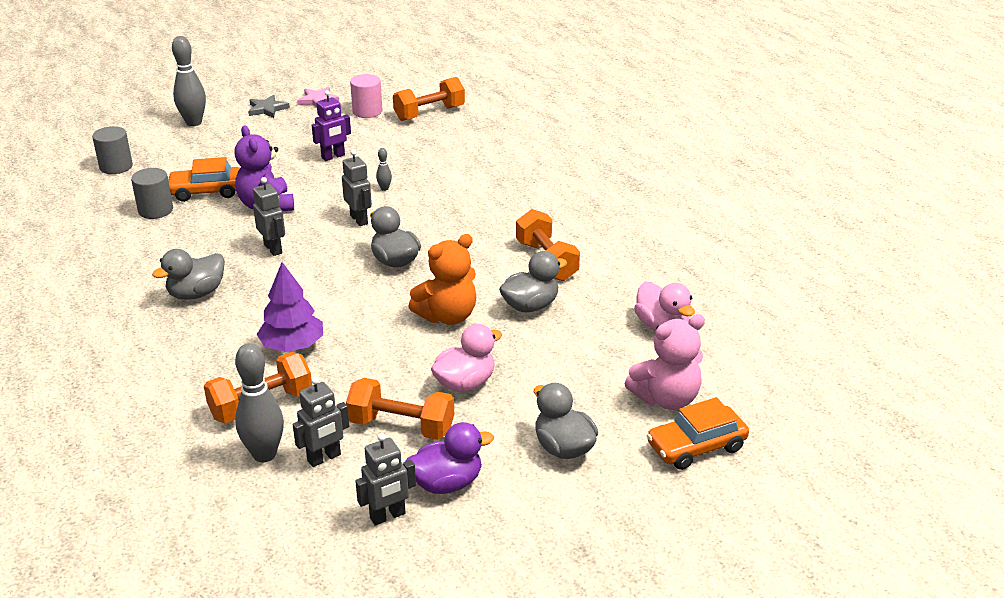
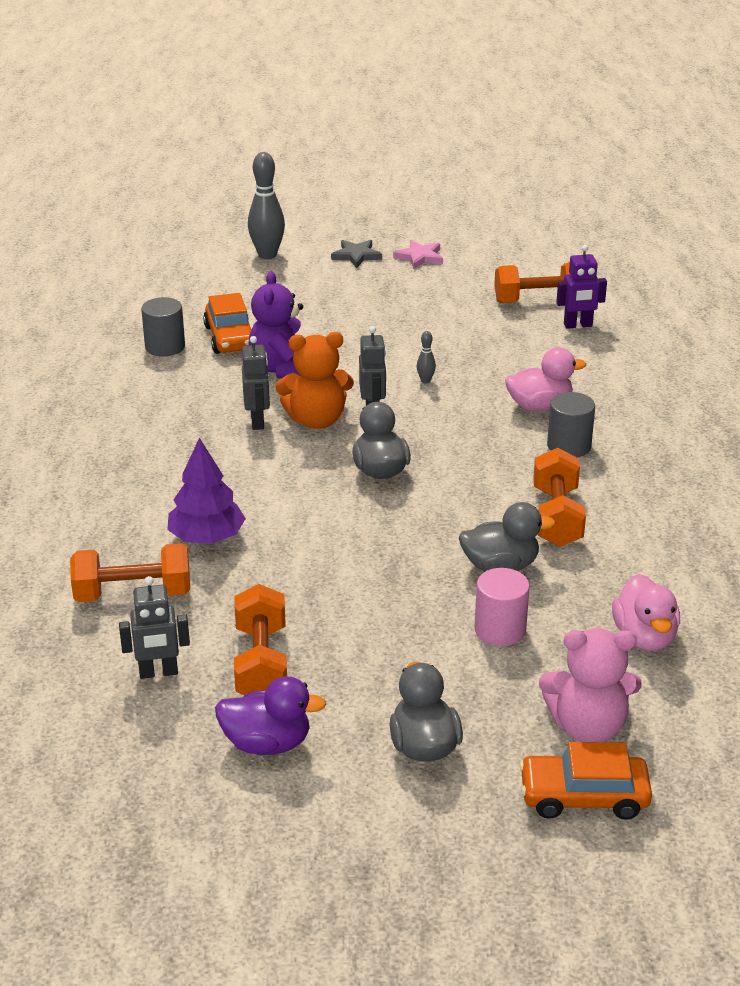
camera: 25 degrees right, 0 degrees up
grey cylinder [92,126,133,174] -> grey cylinder moved to [547,392,595,457]
grey duck [152,249,225,300] -> none
orange car [168,157,240,202] -> orange car turned 120 degrees counterclockwise [203,293,252,354]
grey bowling pin [235,343,284,462] -> none
purple robot [312,90,351,161] -> purple robot moved to [556,245,607,329]
orange dumbbell [346,378,454,440] -> orange dumbbell turned 45 degrees clockwise [234,584,287,695]
pink cylinder [350,74,382,118] -> pink cylinder moved to [474,568,530,646]
grey robot [355,433,416,525] -> none
orange teddy bear [408,234,476,325] -> orange teddy bear moved to [275,332,354,429]
pink duck [431,324,502,392] -> pink duck moved to [505,347,586,411]

